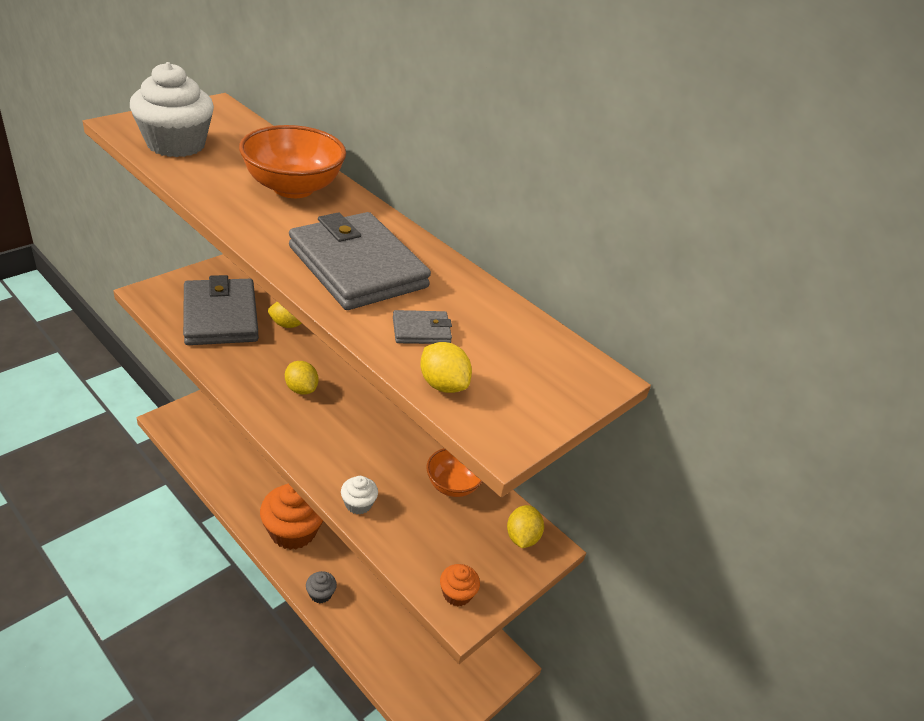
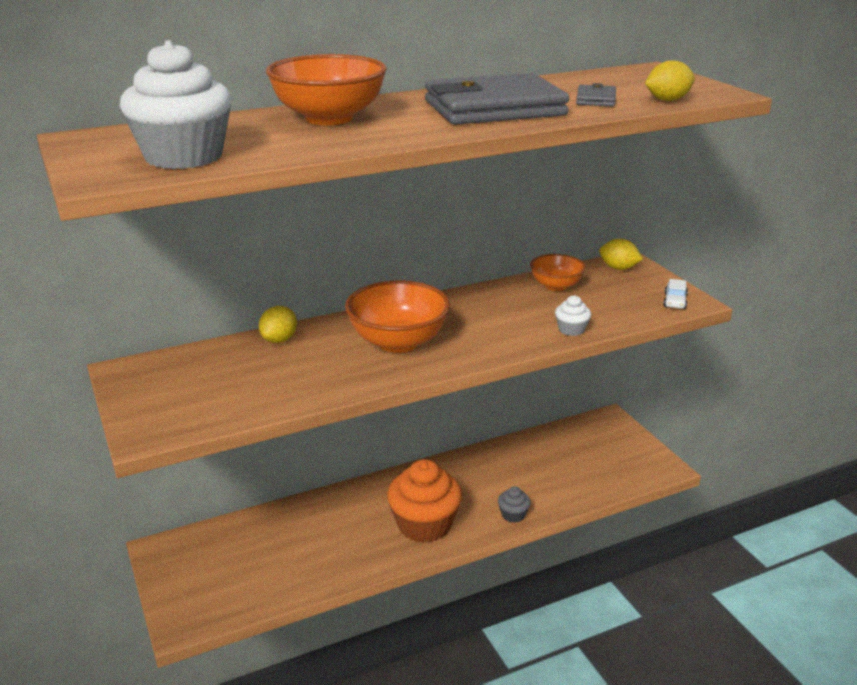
camera: 65 degrees left, 10 degrees down
grey wallet [183,275,259,345] -> none
yellow lemon [285,361,319,395] -> orange bowl [345,280,450,353]
orange cupcake [440,564,480,606] -> white car [663,279,688,309]

